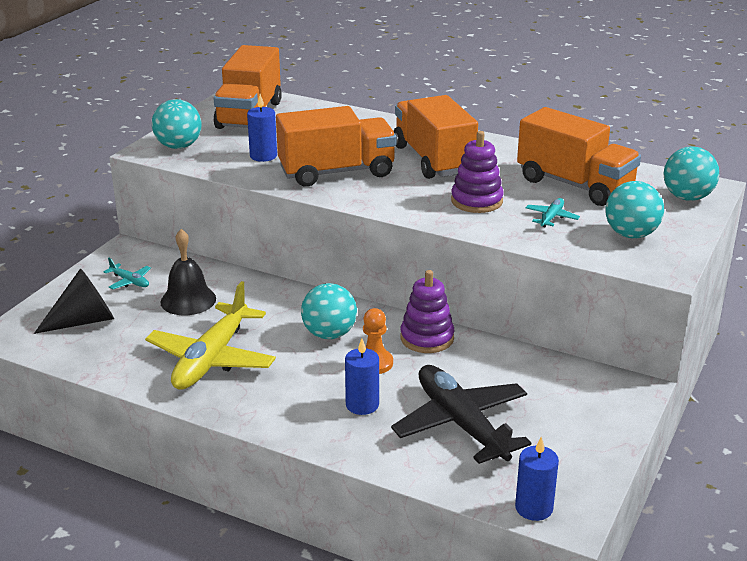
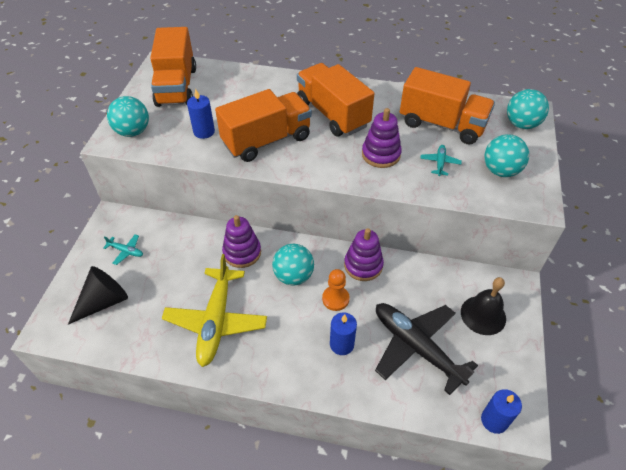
camera: 15 degrees left, 20 degrees up
black bell [160,229,216,315] -> black bell moved to [461,277,506,335]
none -> purple stacking toy [222,215,261,268]

